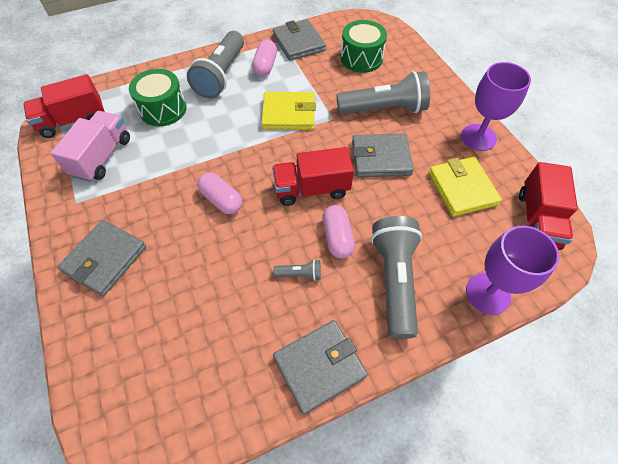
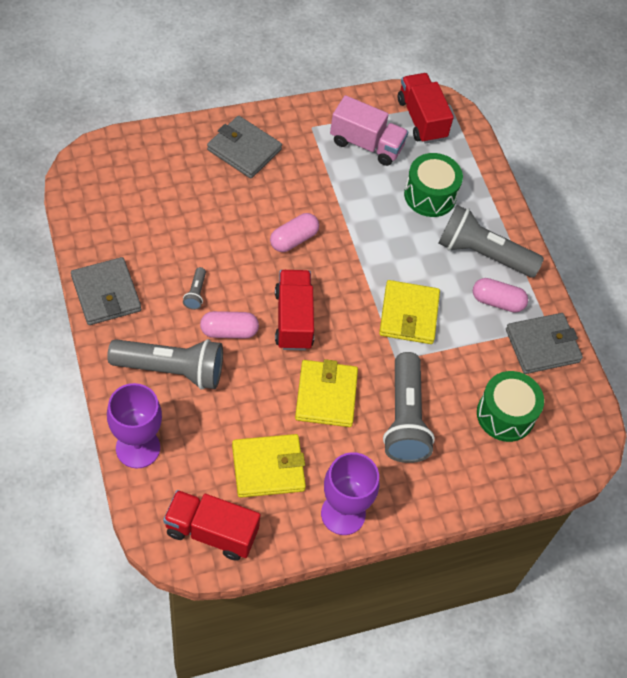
camera: 90 degrees right, 0 degrees up
grey wallet [352,133,414,177] -> yellow wallet [295,359,358,427]

